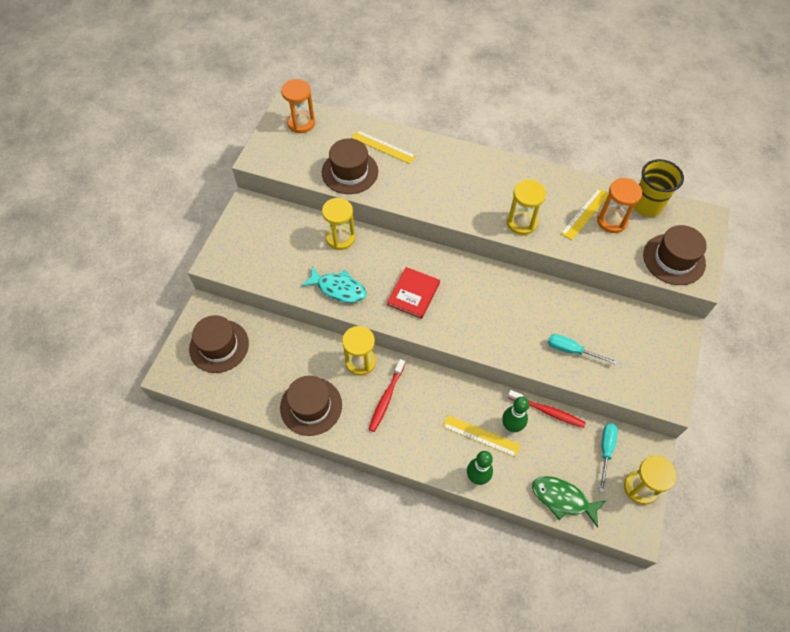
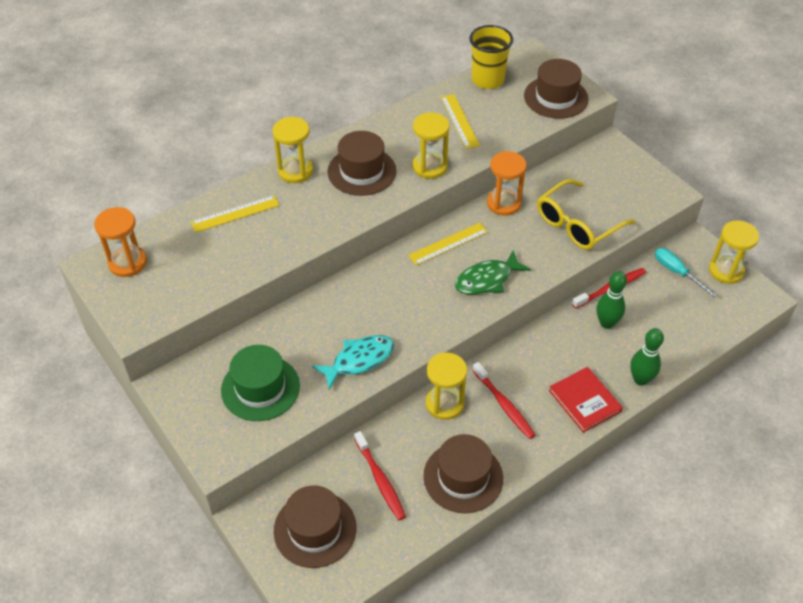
camera: 55 degrees left, 10 degrees down
brown hat [322,138,378,194] -> brown hat moved to [327,131,397,196]
yellow hourglass [322,198,355,250] -> yellow hourglass moved to [272,117,313,183]
red book [387,267,440,319] -> red book moved to [549,367,623,433]
yellow ruler [442,415,520,457] -> yellow ruler moved to [408,222,488,265]
green fish [532,476,605,528] -> green fish moved to [455,250,531,294]
turquoise screwdriver [548,334,617,365] -> yellow glasses [537,179,635,250]
orange hourglass [597,178,642,233] -> orange hourglass moved to [487,151,526,216]
none -> green hat [221,345,300,421]
none -> red toothbrush [354,431,406,520]

